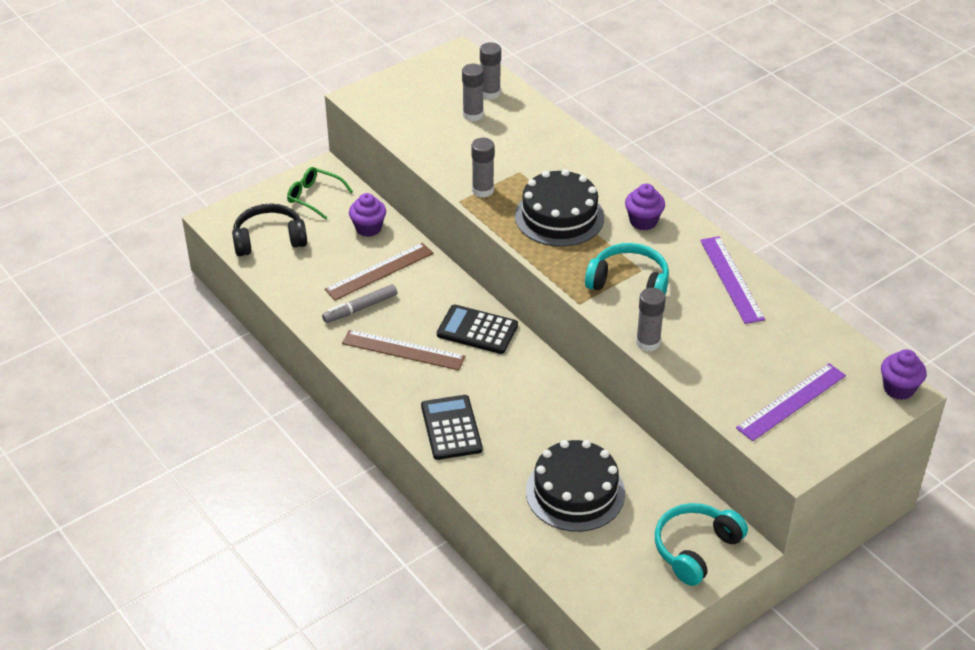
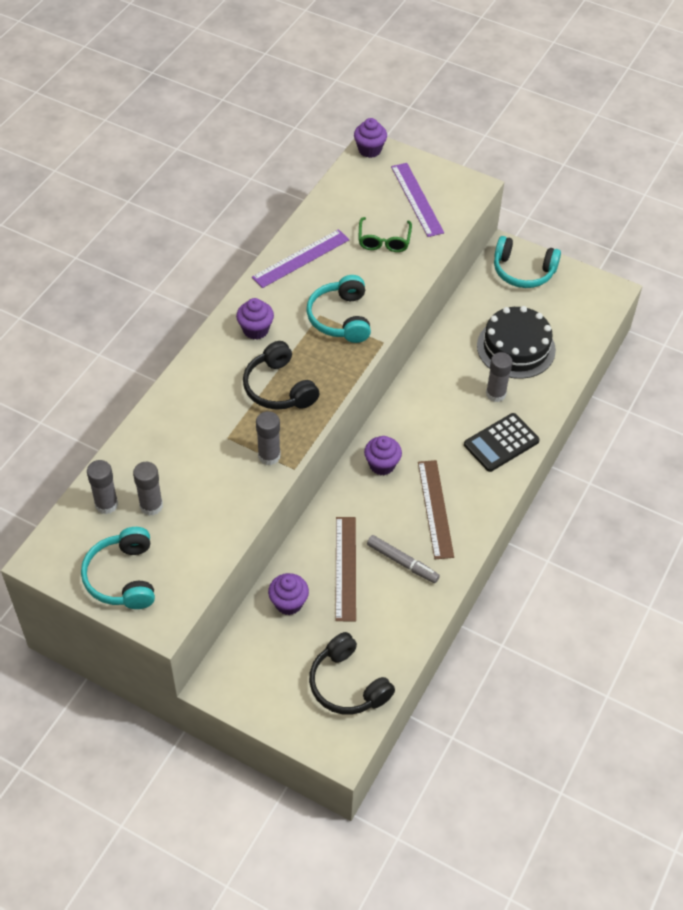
camera: 115 degrees left, 10 degrees up
green glasses [287,167,353,220] -> green glasses moved to [358,217,412,252]
brown ruler [324,243,433,300] -> brown ruler turned 60 degrees clockwise [335,517,356,622]
black calculator [437,304,518,354] -> purple cupcake [364,436,402,475]
black cake [515,169,604,247] -> black headphones [243,341,320,410]
grey glue stick [636,288,666,351] -> grey glue stick moved to [486,352,513,402]
purple ruler [736,363,846,441] -> purple ruler turned 45 degrees clockwise [391,163,444,237]
none -> turquoise headphones [81,527,155,609]

